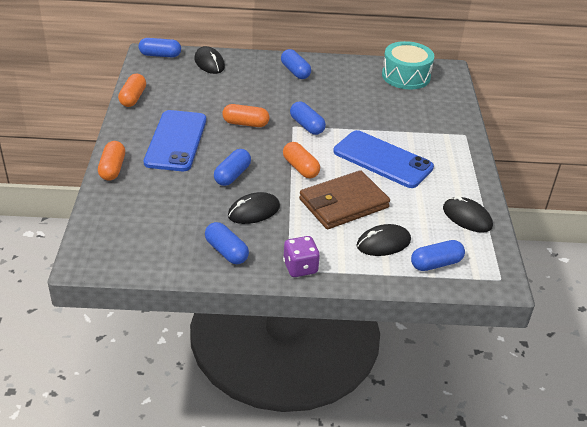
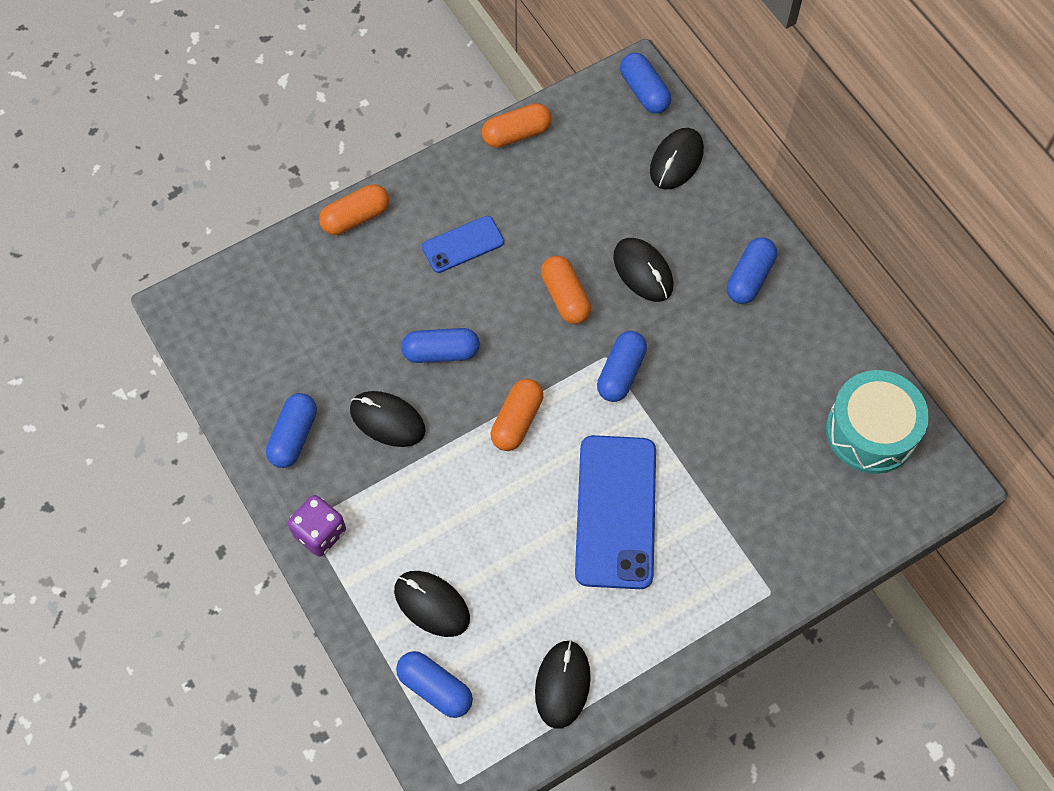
camera: 60 degrees right, 25 degrees up
blue phone [144,110,206,171] -> blue phone [422,216,504,273], size x0.53
brown wallet [299,170,390,229] -> none
none -> black mouse [613,238,673,302]

